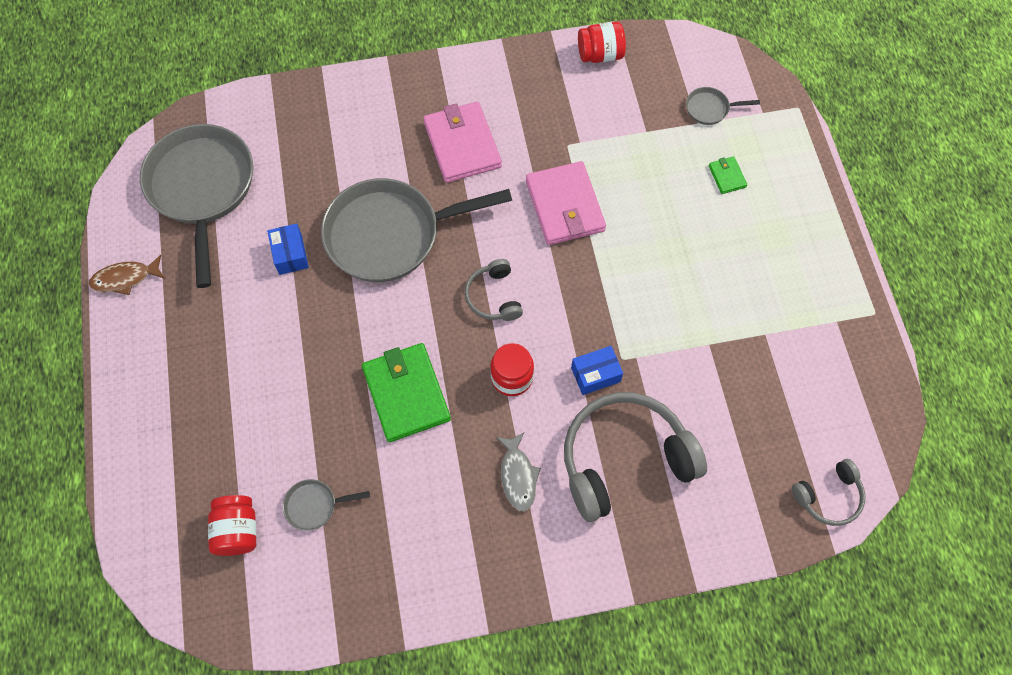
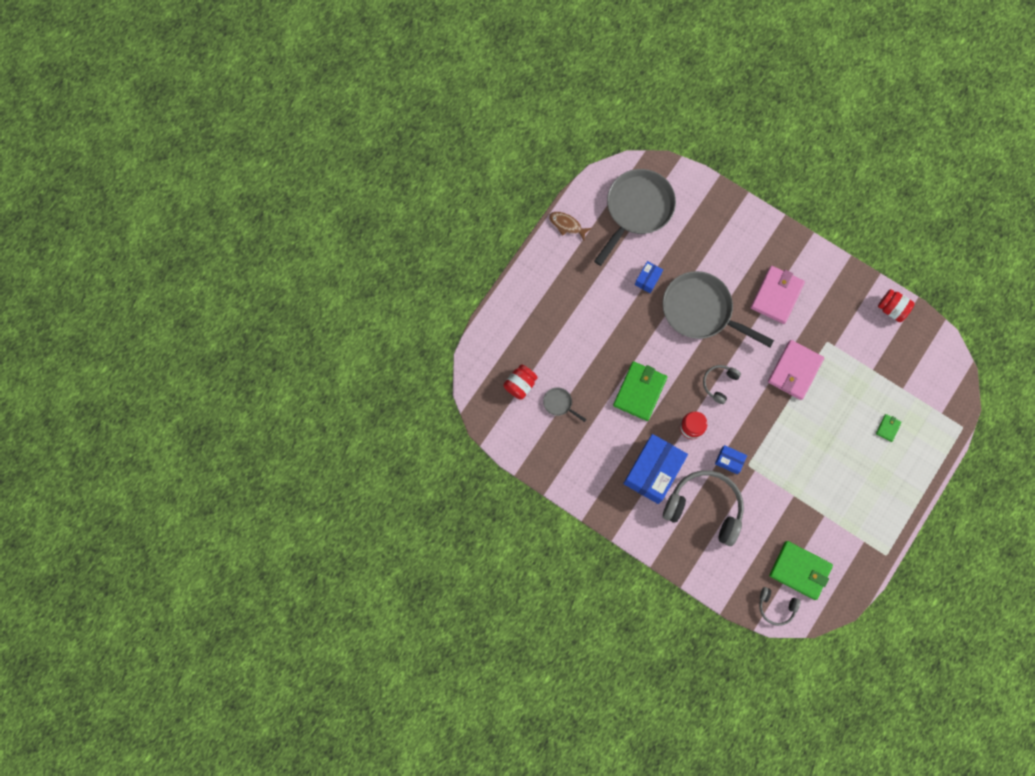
camera: 45 degrees right, 10 degrees up
grey fish [496,432,541,511] -> blue box [623,434,688,504]
grey pan [686,87,760,125] -> none
none -> green wallet [769,541,833,600]

